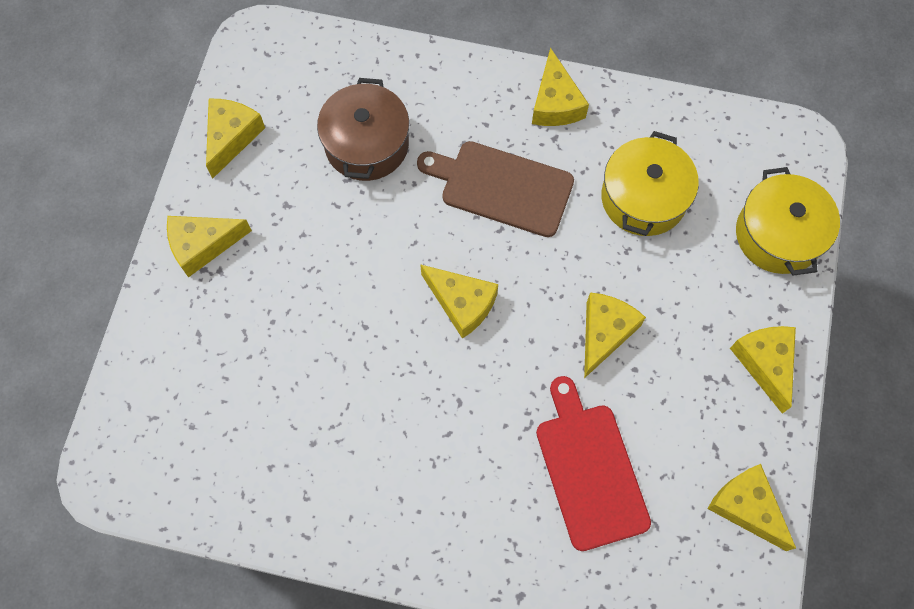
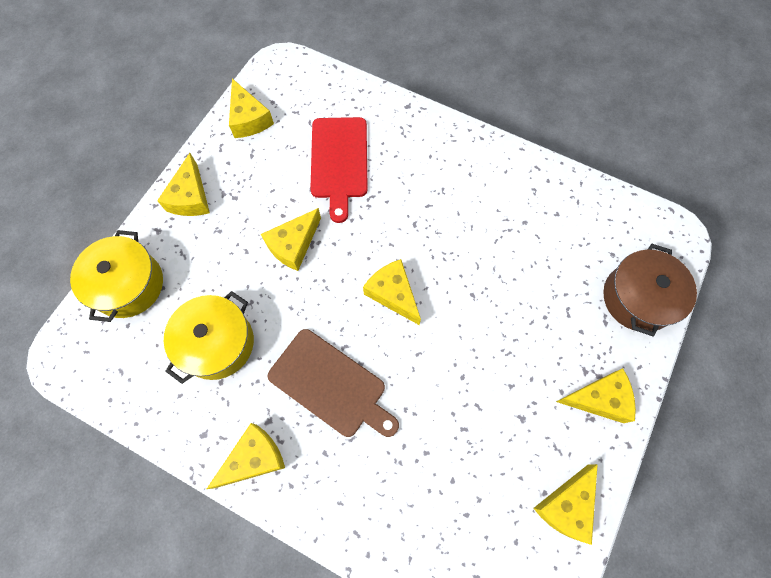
camera: 165 degrees left, 0 degrees up
brown pot [317,78,409,181] -> brown pot moved to [603,244,697,337]
yellow cheese [532,47,589,126] -> yellow cheese turned 45 degrees clockwise [207,423,285,489]

